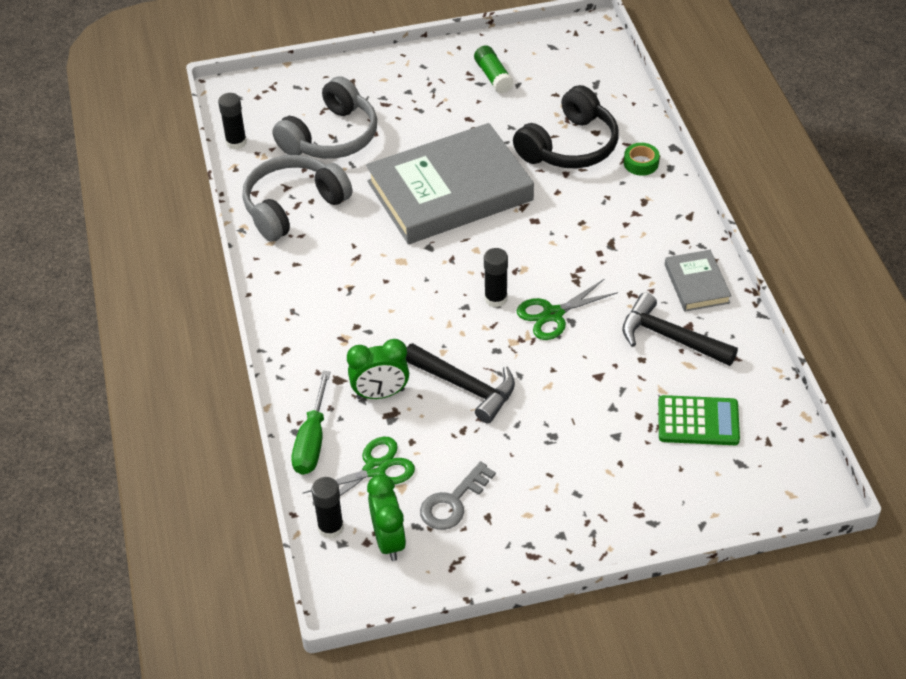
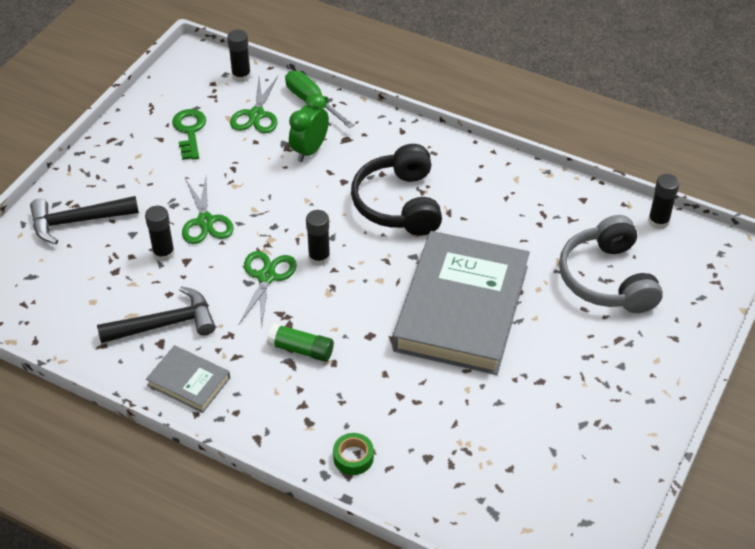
camera: 130 degrees right, 0 degrees up
grey headphones [242,155,352,242] -> none
green clock [367,474,406,561] -> none
black hammer [406,343,515,423] -> black hammer moved to [30,196,139,244]
grey key [420,461,496,530] -> green key [172,109,206,160]
green glue stick [474,45,514,94] -> green glue stick moved to [267,323,334,362]
black headphones [513,85,619,168] -> black headphones moved to [351,144,442,236]
green calculator [658,395,740,445] -> none
none -> black glue stick [145,206,175,261]
none -> green scissors [182,177,234,244]

